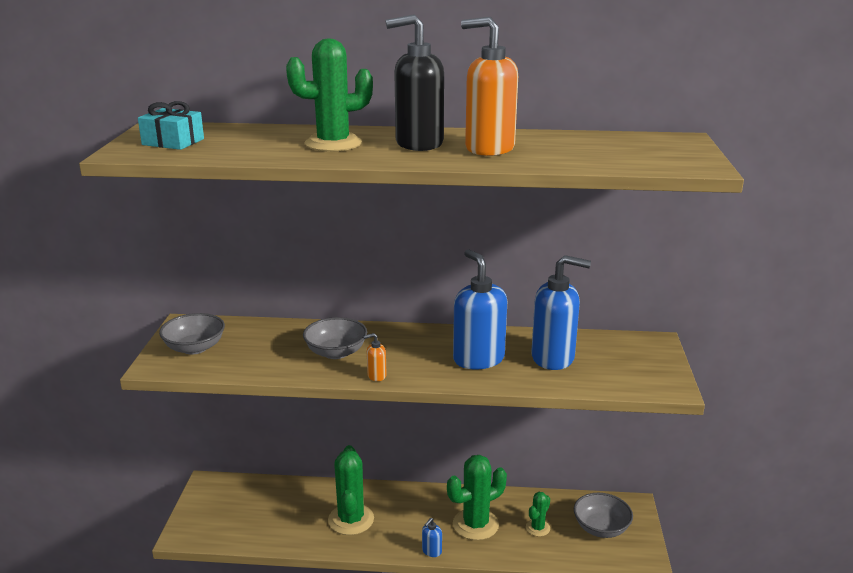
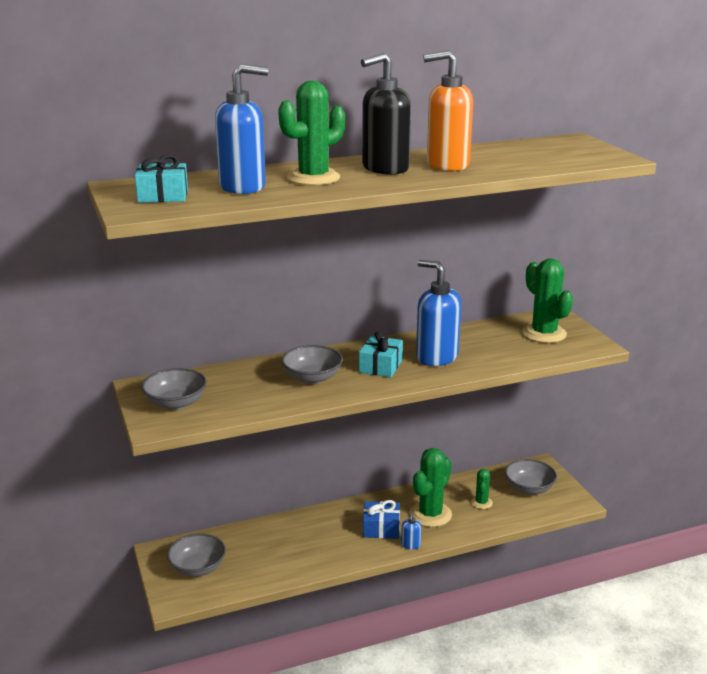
camera: 25 degrees left, 0 degrees up
green cactus [328,445,374,535] -> green cactus moved to [522,258,573,343]
orange soap dispenser [363,333,386,381] -> none
blue soap dispenser [531,255,591,370] -> blue soap dispenser moved to [215,64,268,194]
none -> grey bowl [167,534,226,577]
none -> turquoise gift [359,332,403,378]
none -> blue gift [363,500,400,539]

